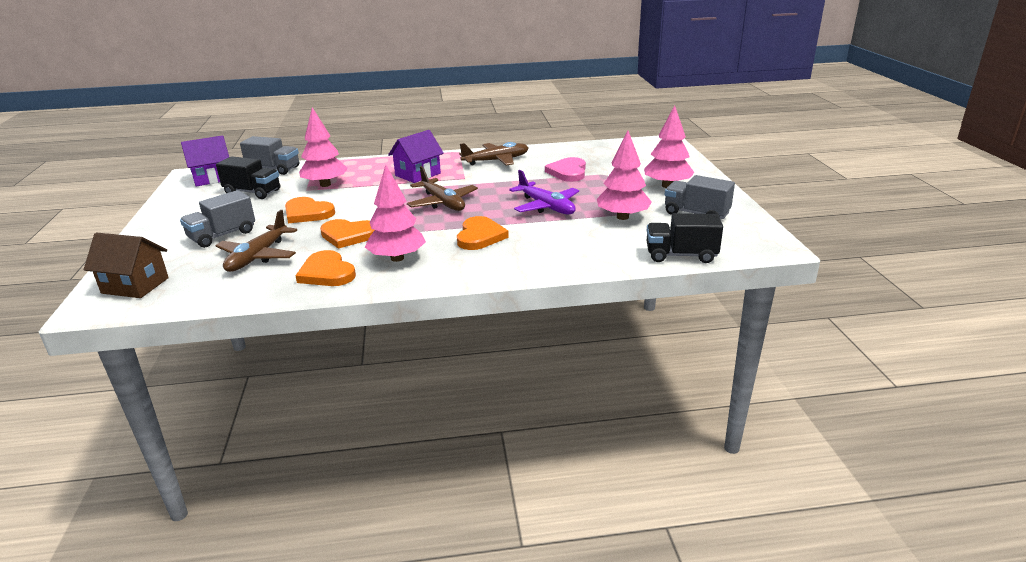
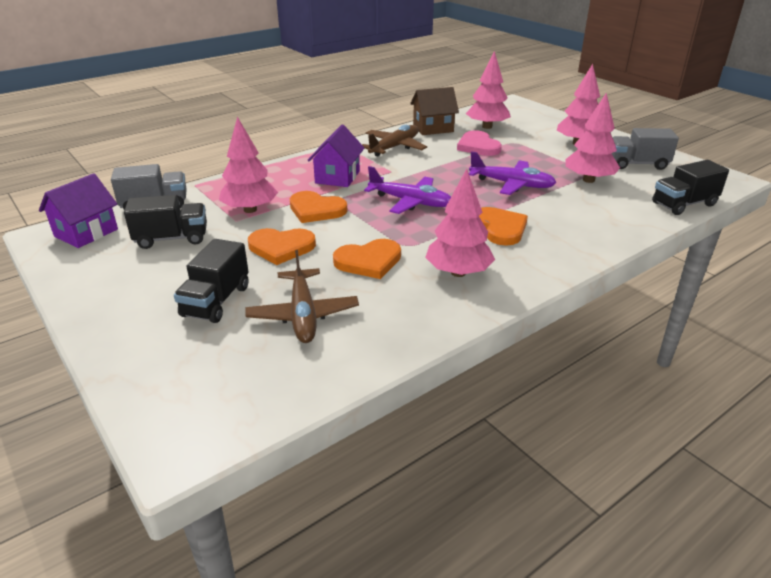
camera: 30 degrees left, 5 degrees up
brown house [84,233,169,298] -> brown house moved to [410,87,459,135]
grey truck [180,190,255,248] -> black truck [174,239,249,323]
orange heart [295,250,356,286] -> orange heart moved to [290,191,348,223]
brown plane [407,166,478,211] -> purple plane [364,166,451,214]
none -> pink tree [466,51,511,129]

